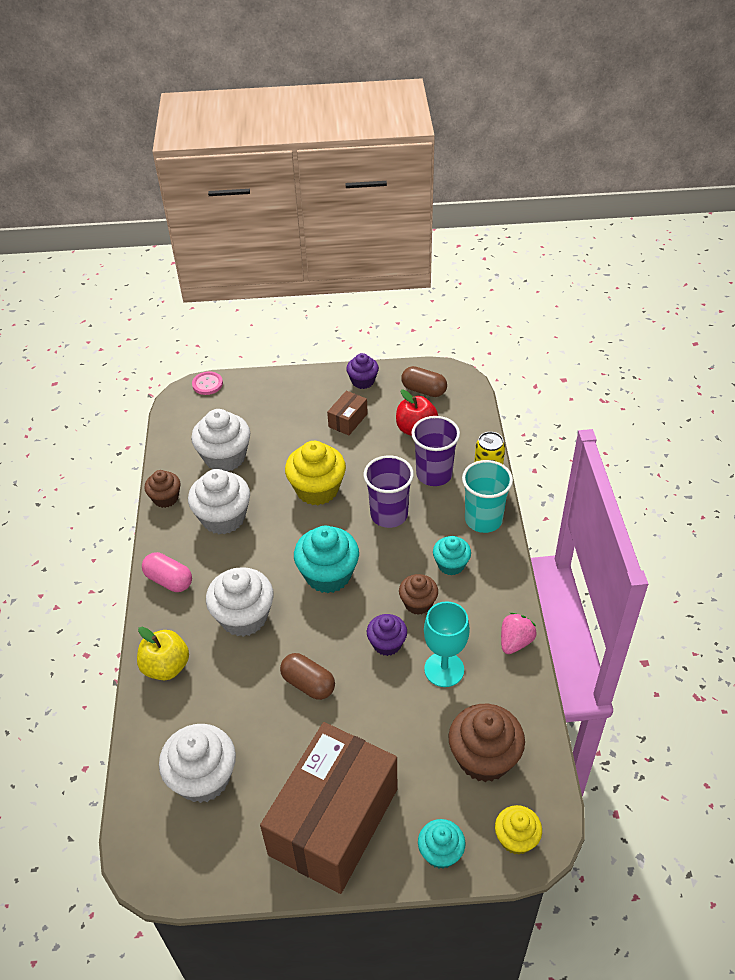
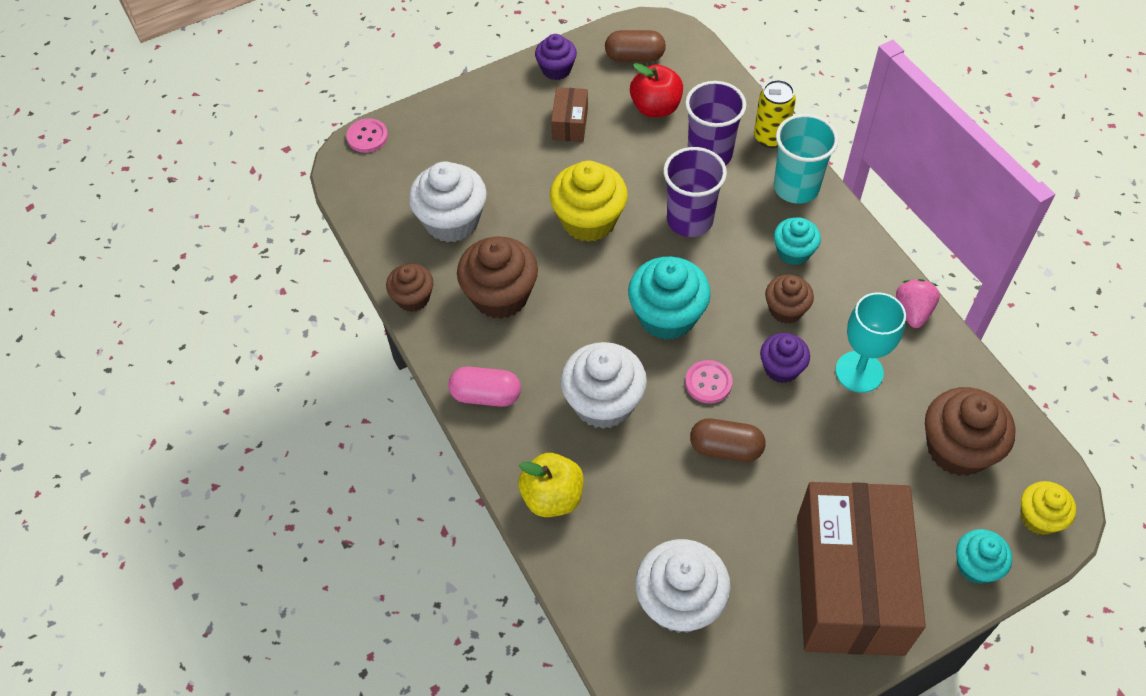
camera: 25 degrees left, 10 degrees up
white cupcake [188,469,250,534] -> brown cupcake [457,236,538,319]
none -> pink button [685,360,733,404]

